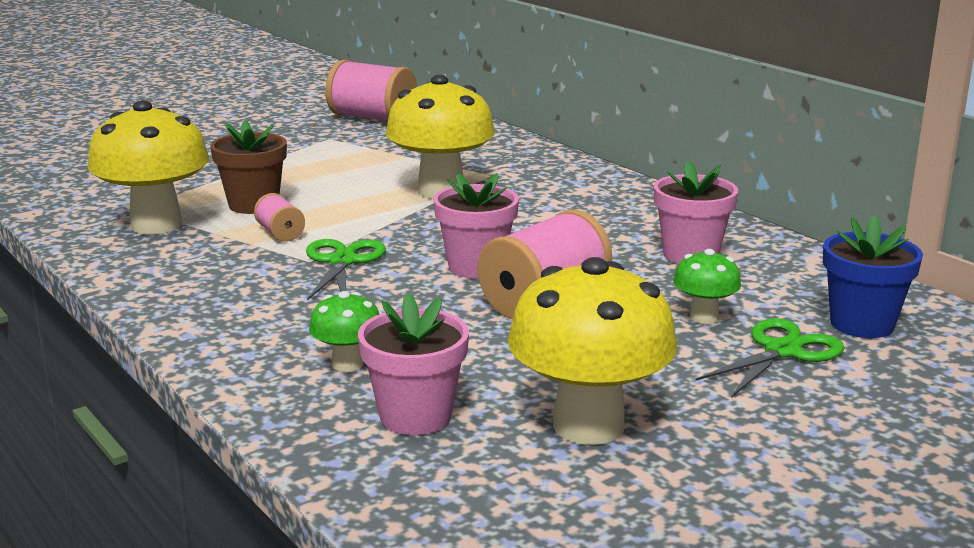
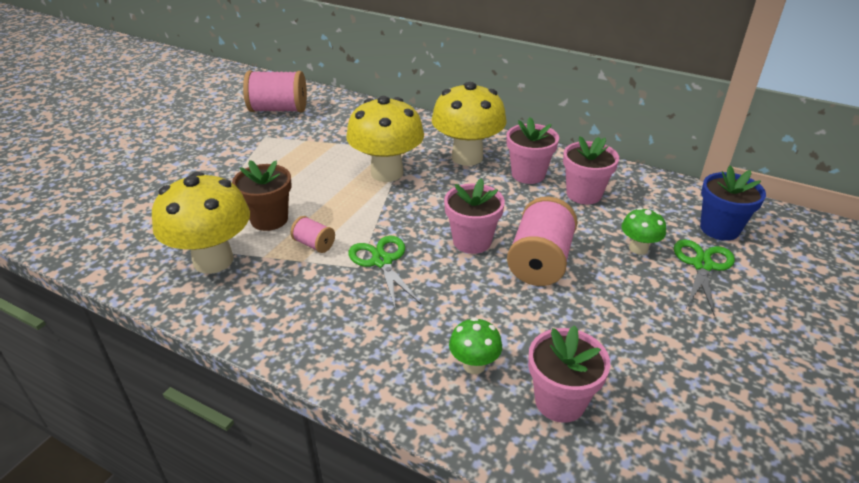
camera: 25 degrees left, 15 degrees up
yellow mushroom [508,257,677,445] -> yellow mushroom moved to [432,82,507,166]
none -> pink flower pot [507,117,559,184]

